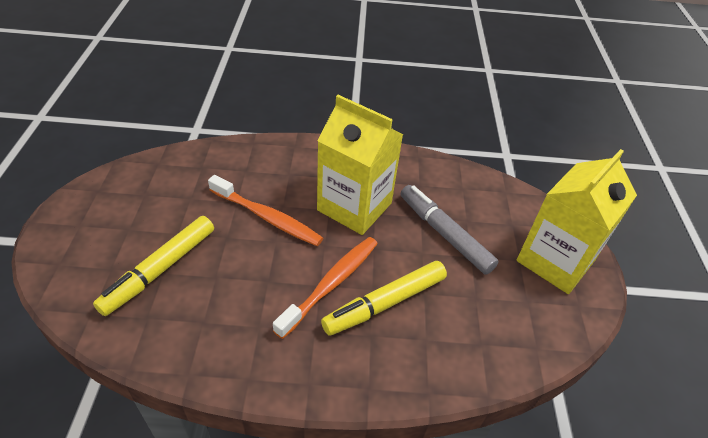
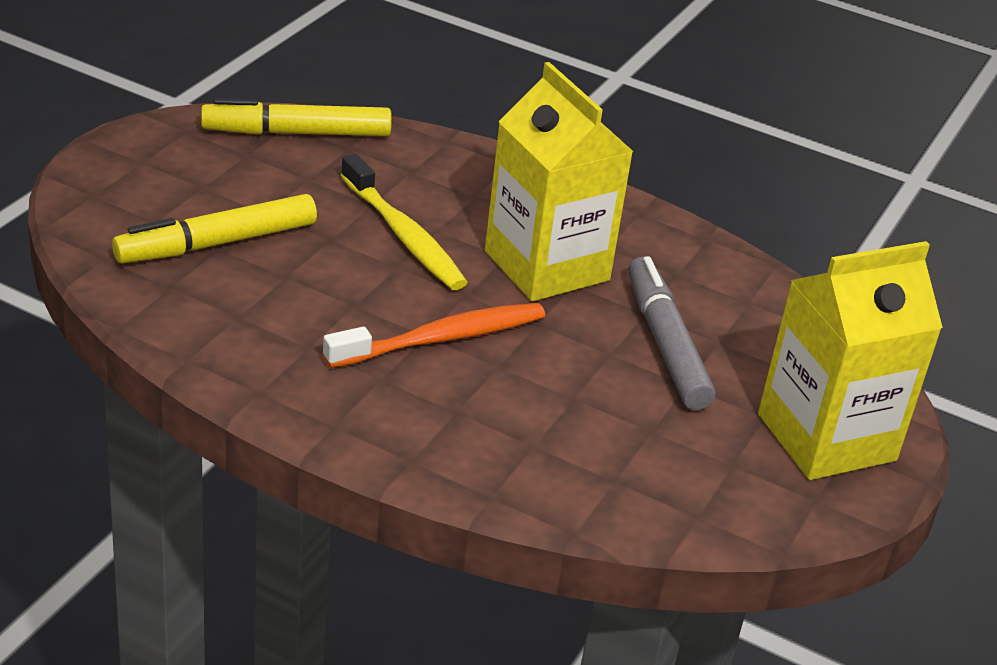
camera: 25 degrees right, 10 degrees down
orange toothbrush [208,175,323,246] -> yellow toothbrush [341,154,468,290]
yellow marker [321,261,447,336] -> yellow marker moved to [201,98,392,136]

